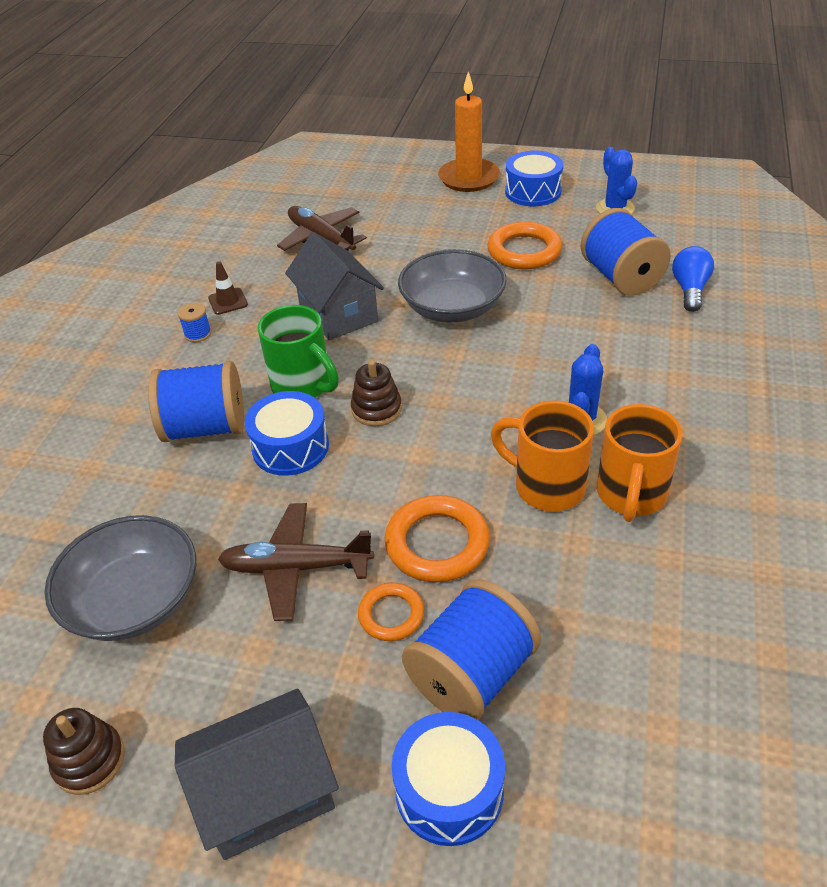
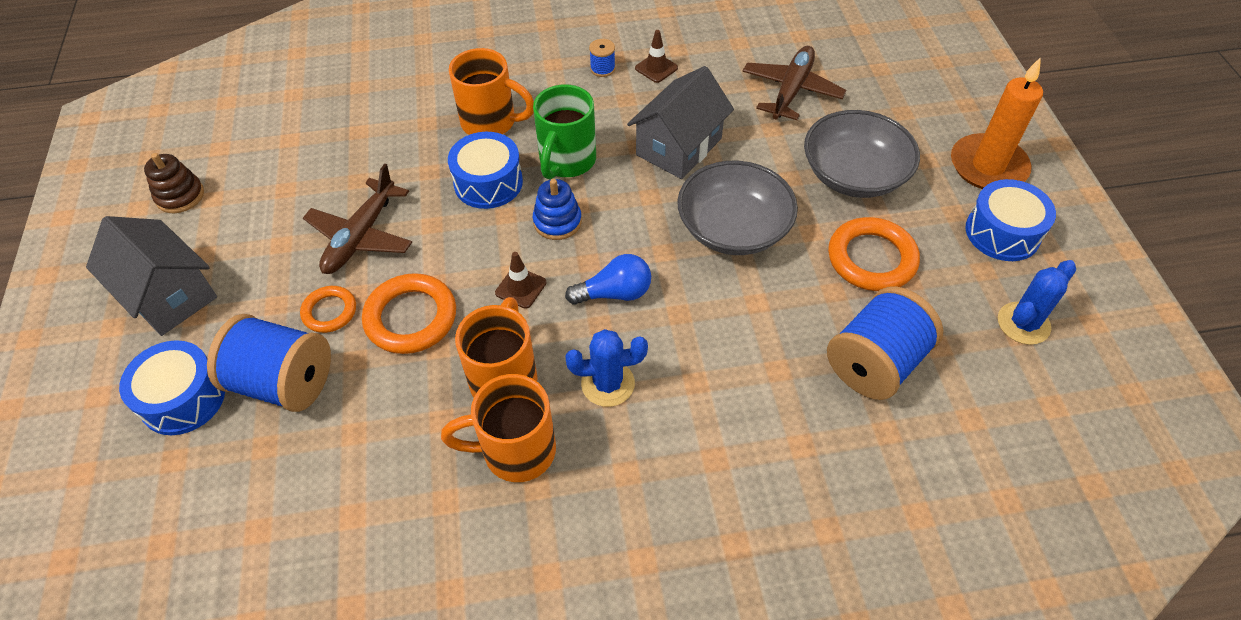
camera: 65 degrees right, 10 degrees up
grey bowl [44,515,196,641] -> grey bowl moved to [804,110,920,198]
blue spool [148,361,244,442] -> orange mug [449,48,534,135]
brown plane [218,503,374,621] -> brown plane turned 135 degrees counterclockwise [303,164,412,274]
brown stacking toy [351,360,402,426] -> blue stacking toy [533,179,582,240]
blue light bulb [672,246,714,312] -> blue light bulb moved to [565,254,651,305]
none -> brown traffic cone [495,252,546,309]

